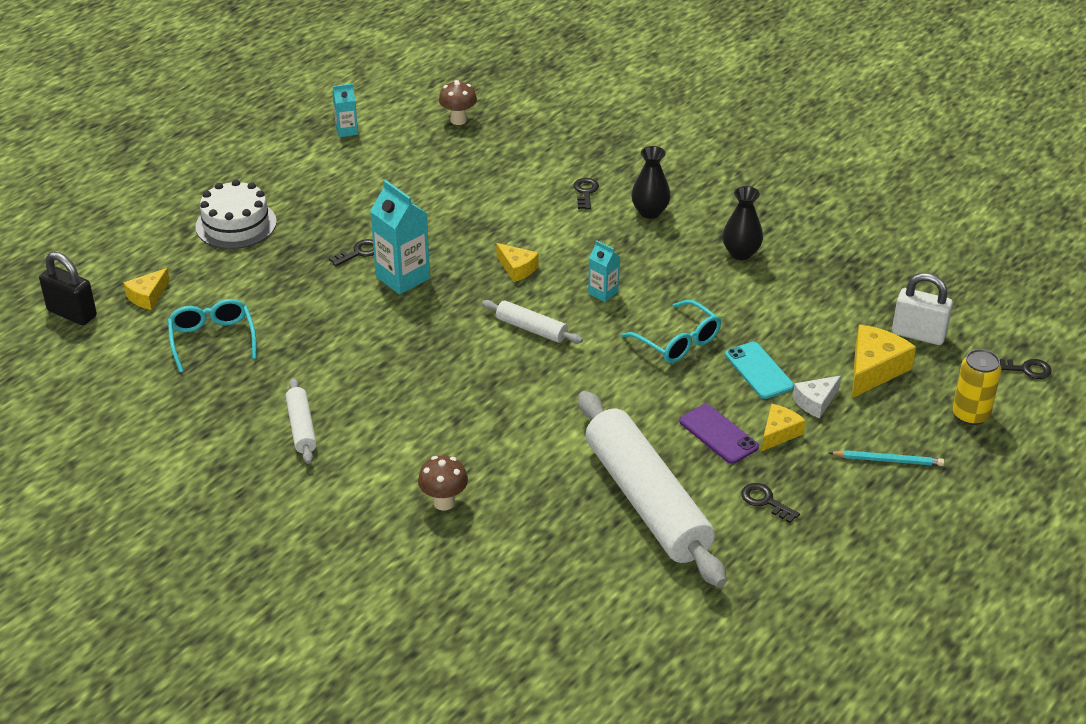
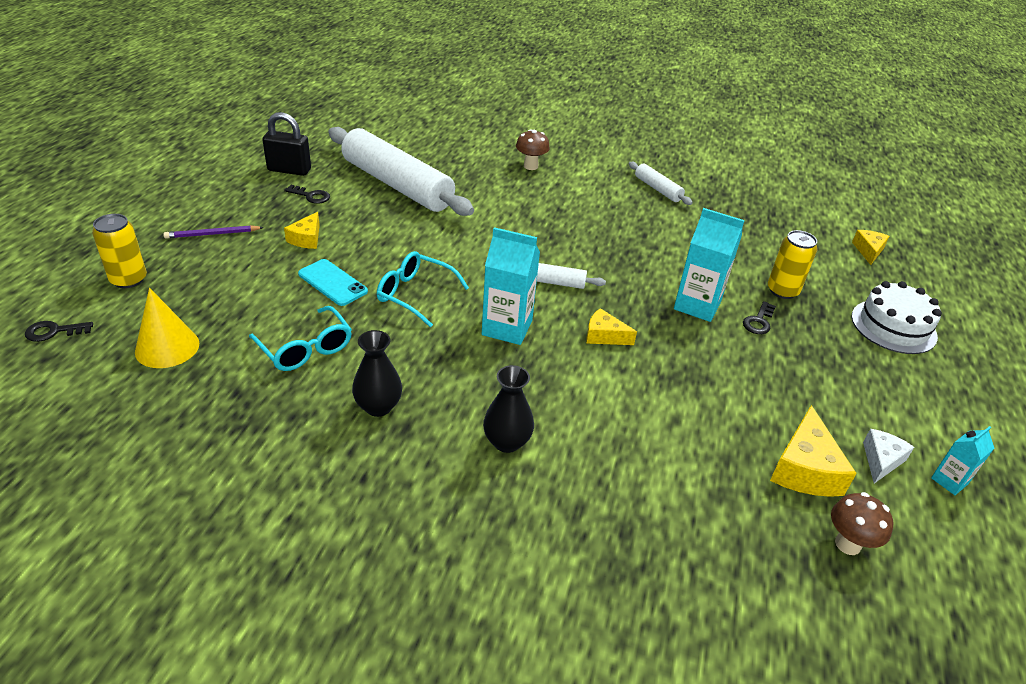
camera: 155 degrees right, 0 degrees up
black padlock [39,252,97,325] -> black padlock moved to [262,112,311,176]
turquoise glasses [168,299,257,373] -> turquoise glasses moved to [249,306,352,371]
black key [574,178,599,210] -> none
turquoise carton [588,240,620,302] -> turquoise carton [482,227,540,345], size x1.82
purple phone [679,404,759,464] -> none
white cheese [793,375,841,418] -> white cheese moved to [863,429,914,483]
turquoise pencil [830,450,944,466] -> purple pencil [163,225,264,239]
yellow cheese [852,324,916,398] -> yellow cheese moved to [770,405,857,497]
white padlock [892,273,953,345] -> yellow cone [135,288,199,368]
none -> yellow can [768,230,817,299]

